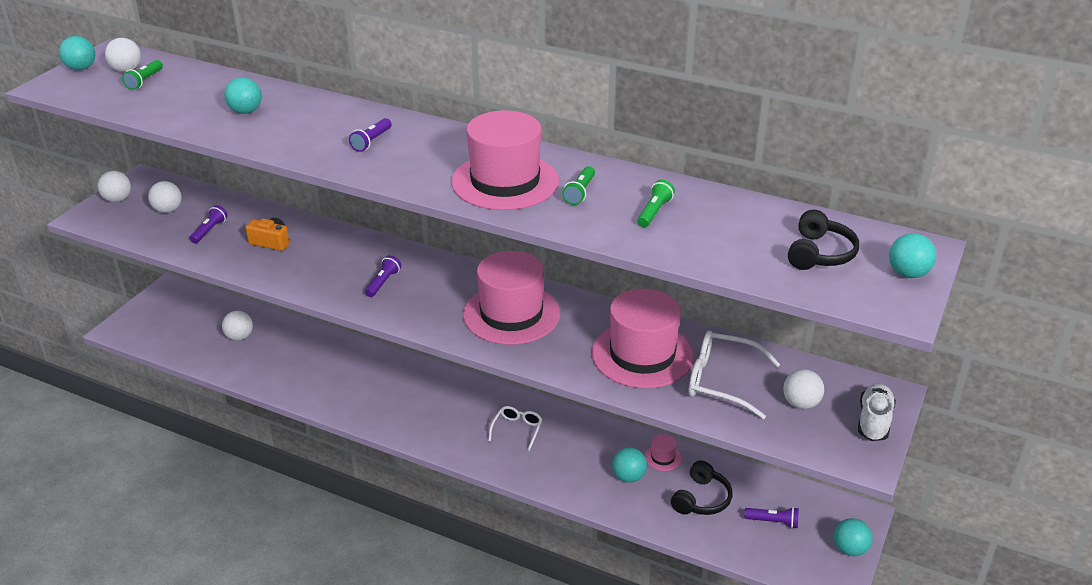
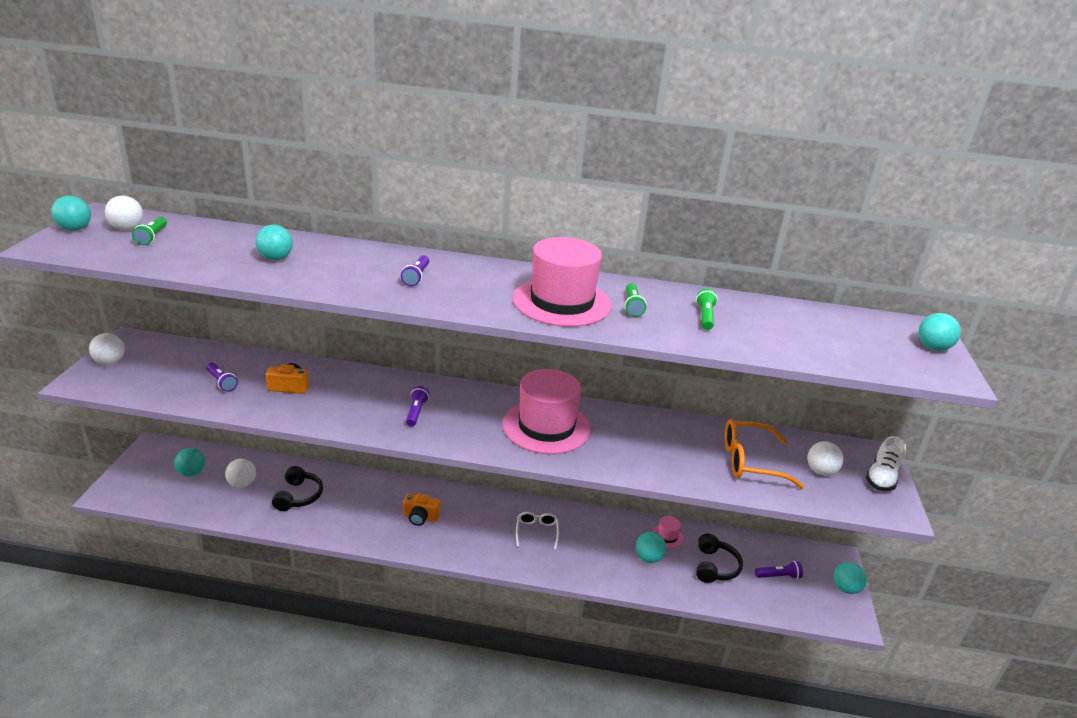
camera: 20 degrees left, 5 degrees down
white ball [148,181,182,213] -> none
purple flashlight [190,205,228,243] -> purple flashlight turned 135 degrees clockwise [206,363,238,392]
pink hat [592,289,694,388] -> none
white glasses [688,330,780,419] -> orange glasses [725,419,804,489]
black headphones [788,210,859,270] -> black headphones moved to [272,466,323,511]
white shoe [858,383,896,441] -> white shoe turned 150 degrees counterclockwise [866,436,906,491]
none -> turquoise ball [174,448,206,477]
none -> orange camera [403,493,441,526]

